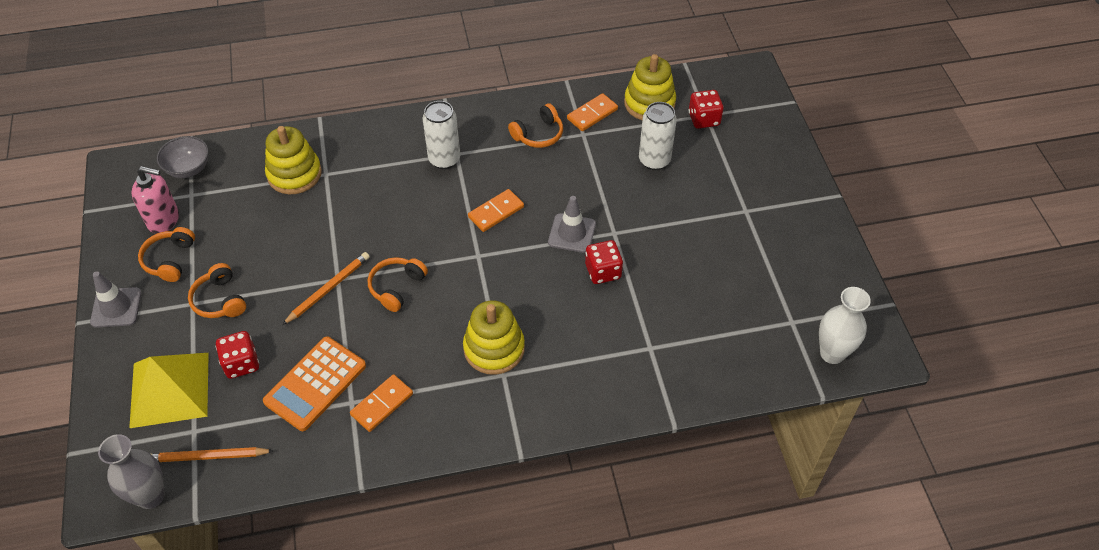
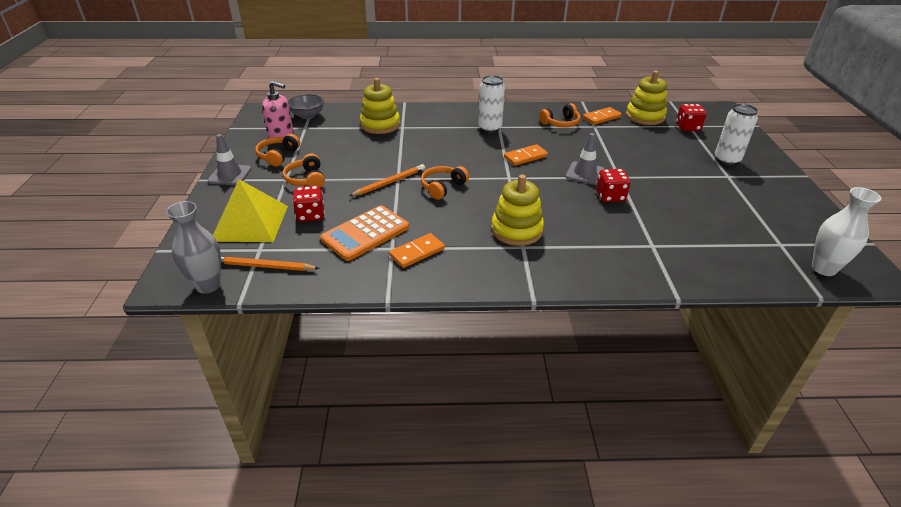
camera: 10 degrees right, 15 degrees down
white can [639,102,677,170] -> white can moved to [715,104,758,166]

